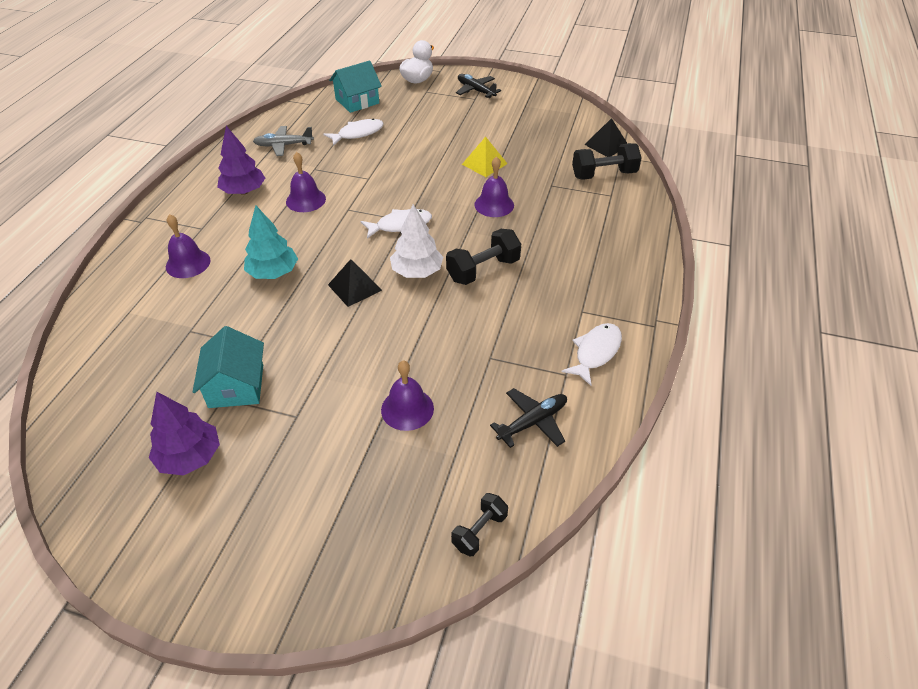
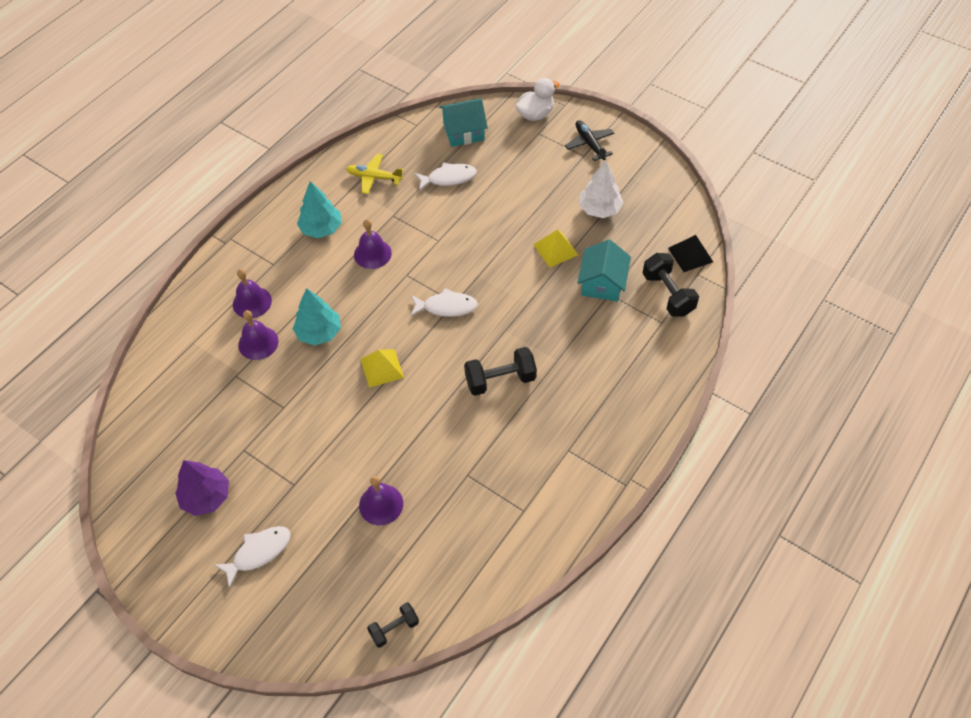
camera: 20 degrees right, 10 degrees up
turquoise house [193,326,264,408] -> turquoise house moved to [577,239,631,302]
purple tree [217,126,265,195] -> turquoise tree [297,181,342,238]
grey plane [253,126,314,156] -> yellow plane [346,154,404,194]
black pyramid [328,259,382,307] -> yellow pyramid [361,349,404,388]
white tree [390,204,443,278] -> white tree moved to [579,161,623,218]
purple bell [474,156,514,217] -> purple bell moved to [238,310,279,360]
black plane [490,388,567,448] -> none
white fish [561,323,622,386] -> white fish moved to [214,526,291,588]
black dumbbell [572,143,641,180] -> black dumbbell turned 60 degrees clockwise [642,253,699,317]

